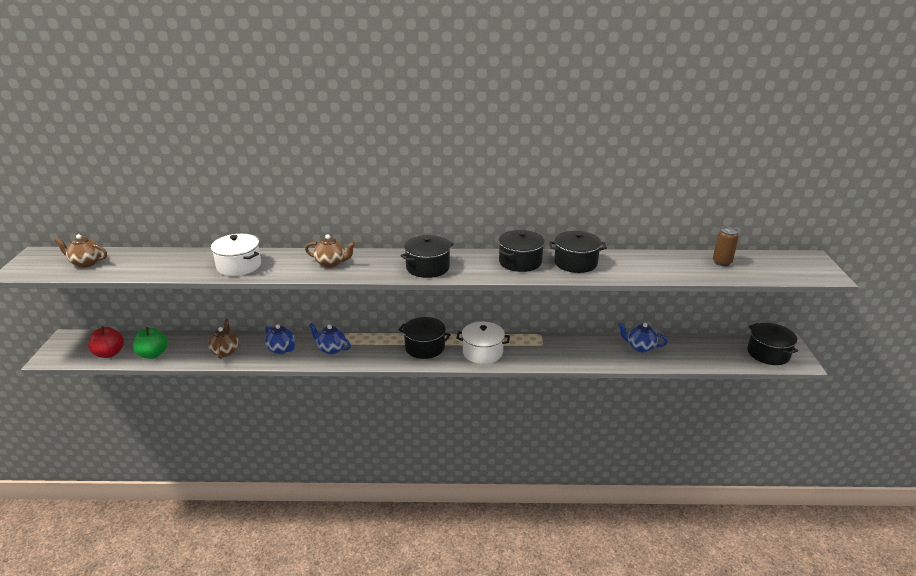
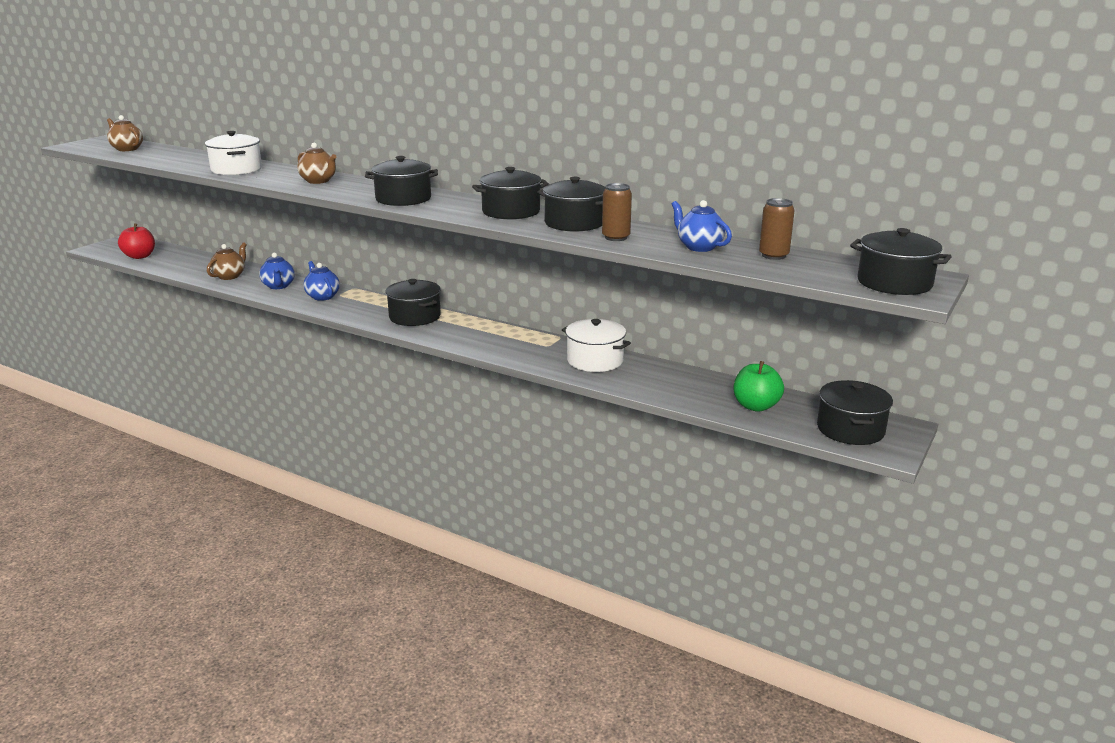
camera: 30 degrees right, 5 degrees down
green apple [133,327,168,359] -> green apple moved to [734,361,784,412]
white pot [456,322,510,364] -> white pot moved to [562,319,631,372]
blue teapot [618,323,668,352] -> blue teapot moved to [671,200,732,252]
none -> brown can [602,183,632,241]
none -> black pot [850,228,952,295]

